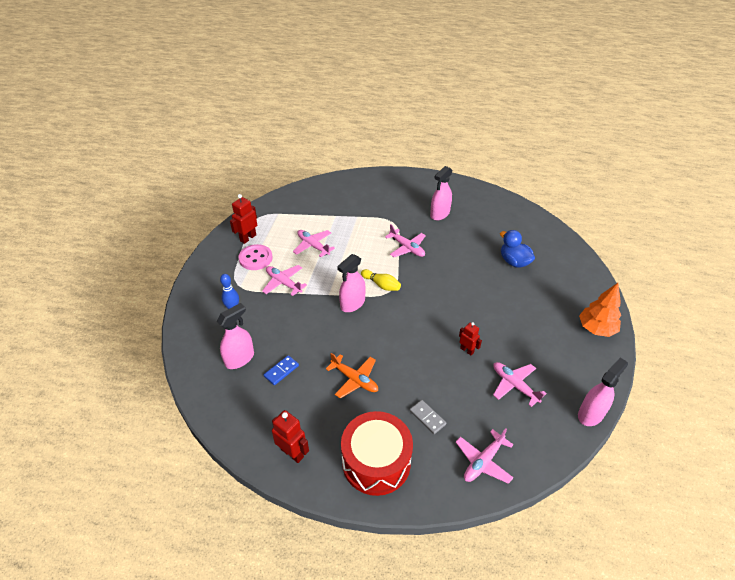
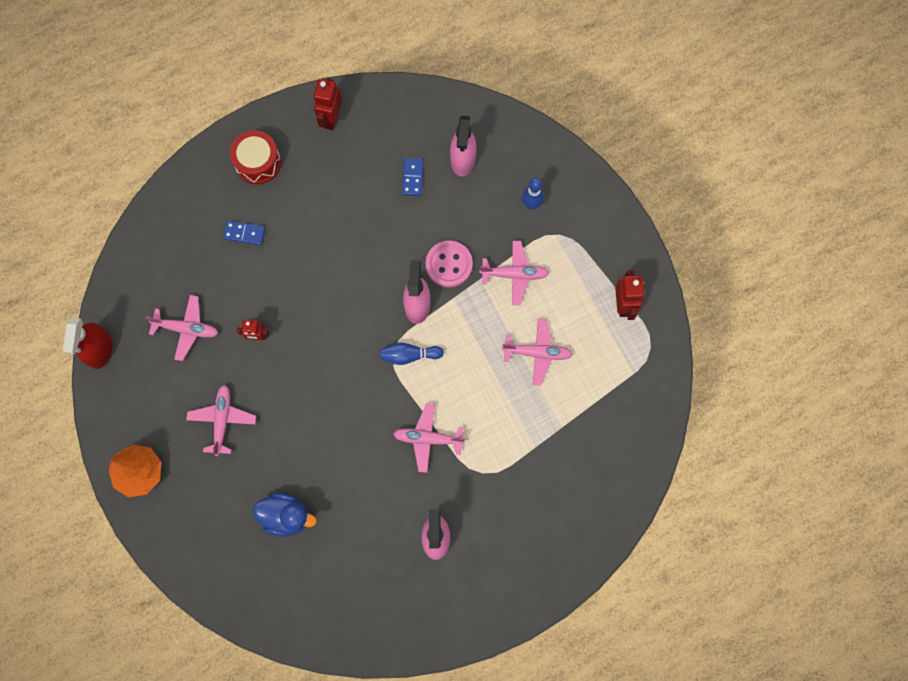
camera: 140 degrees right, 30 degrees up
pink button [238,244,272,270] -> pink button moved to [425,241,473,288]
red robot [272,410,309,463] -> red robot turned 105 degrees clockwise [313,79,342,130]
orange plane [326,353,378,399] -> none
red drum [341,411,413,496] -> red drum [230,130,281,184], size x0.66
yellow bowling pin [361,269,401,291] -> blue bowling pin [380,343,444,365]
grey domino [410,400,446,434] -> blue domino [223,221,265,245]
pink plane [456,428,513,484] -> pink plane moved to [186,385,256,456]
pink spray bottle [578,358,628,426] -> red spray bottle [63,318,113,369]

